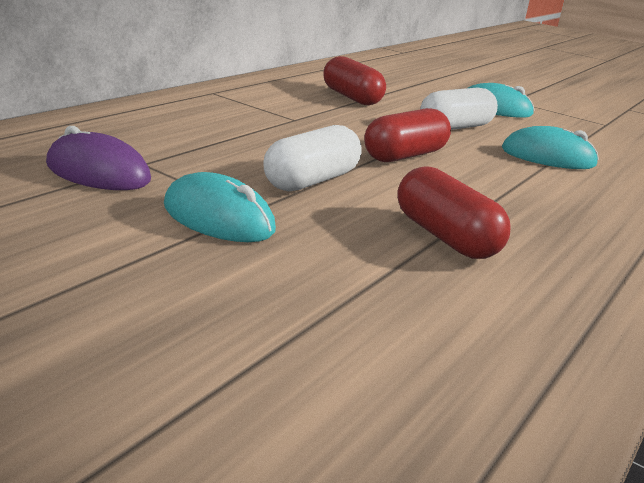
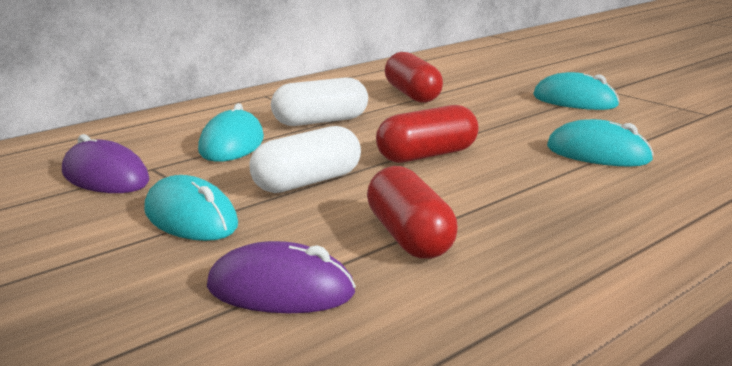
camera: 15 degrees right, 5 degrees down
white capsule [420,87,498,130] -> white capsule moved to [271,78,368,126]
none -> turquoise mouse [198,103,264,162]
none -> purple mouse [207,241,356,313]

